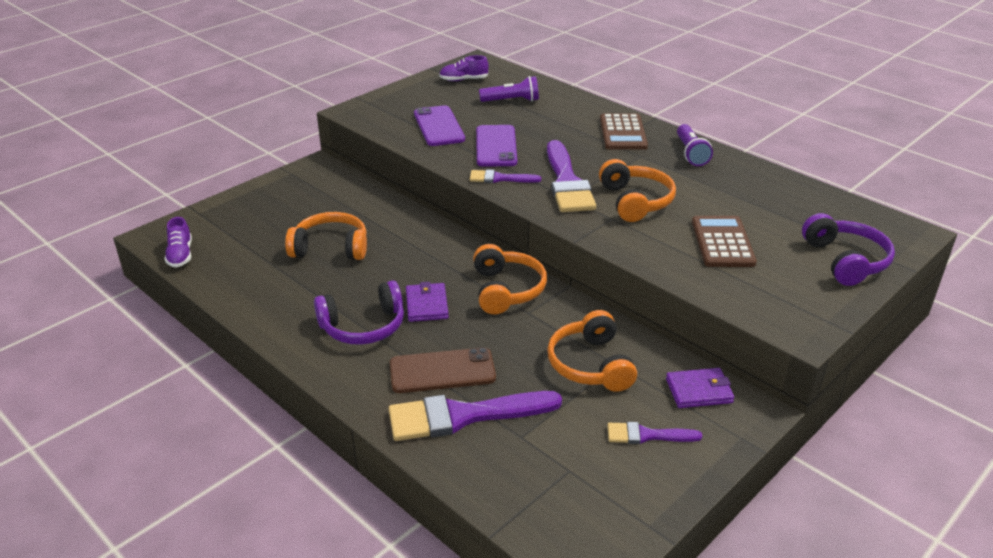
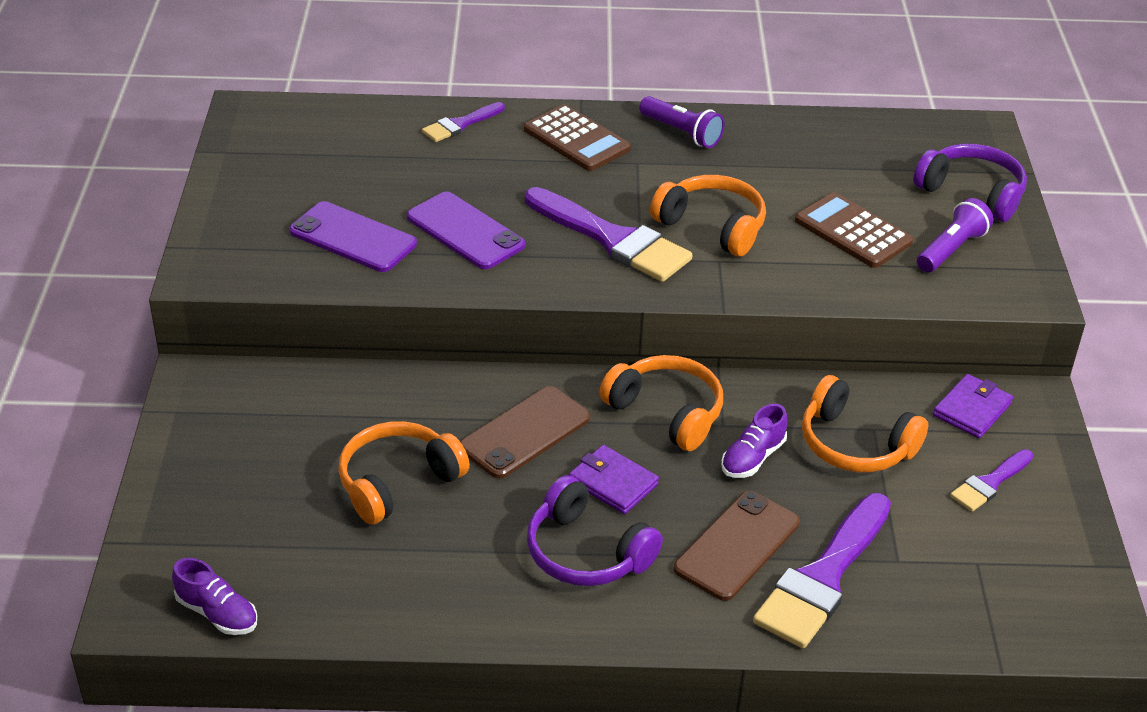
camera: 45 degrees left, 5 degrees up
purple headphones [314,280,404,345] -> purple headphones turned 105 degrees clockwise [527,475,663,586]
purple shoe [439,55,489,81] -> purple shoe moved to [721,404,787,478]
purple brush [470,169,541,183] -> purple brush moved to [422,102,505,142]
purple flashlight [479,76,539,102] -> purple flashlight moved to [917,198,993,272]
none -> brown phone [460,386,590,479]

